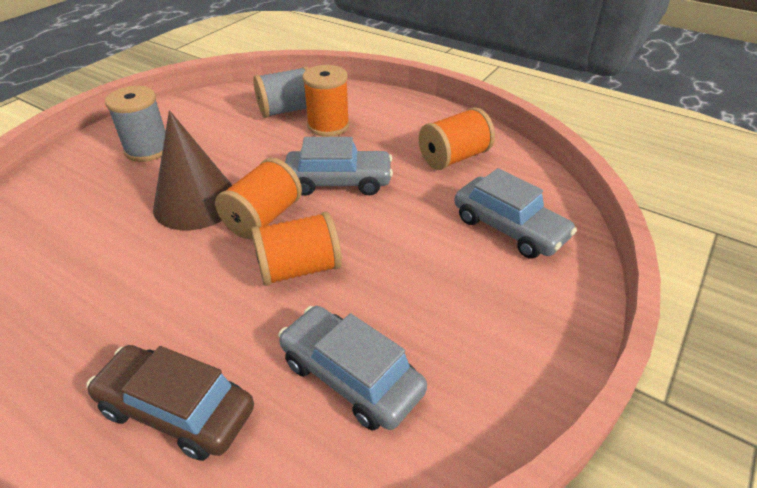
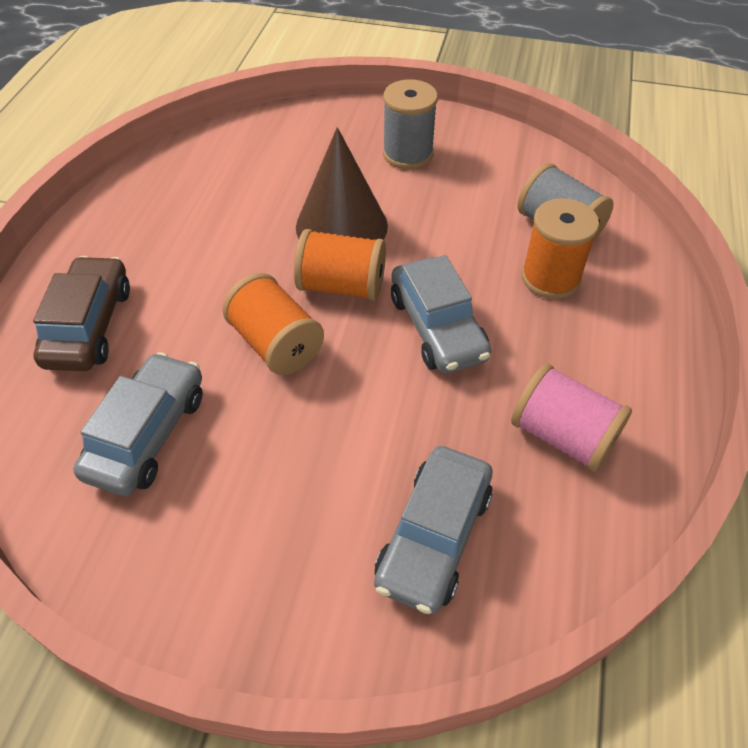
camera: 70 degrees right, 10 degrees up
orange spool [419,107,495,170] -> pink spool [511,364,632,472]

